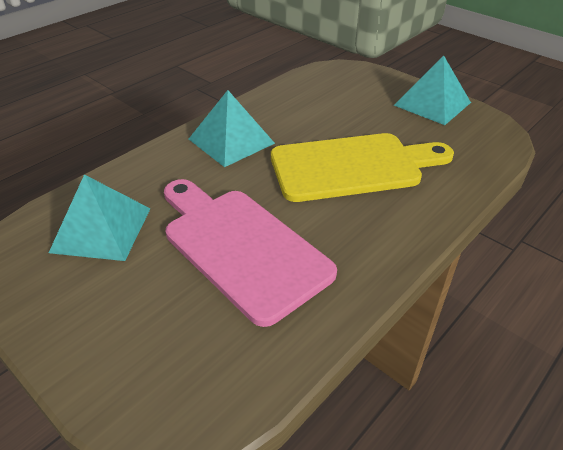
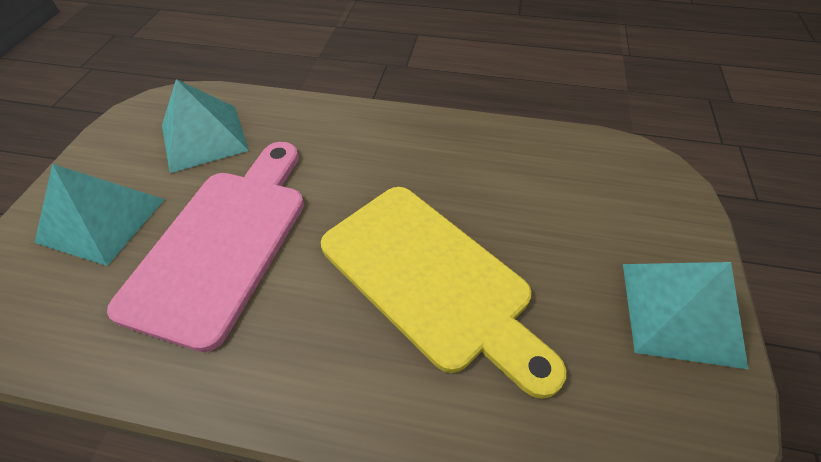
camera: 60 degrees right, 10 degrees up
turquoise pyramid [189,90,275,167] -> turquoise pyramid moved to [34,164,165,266]

